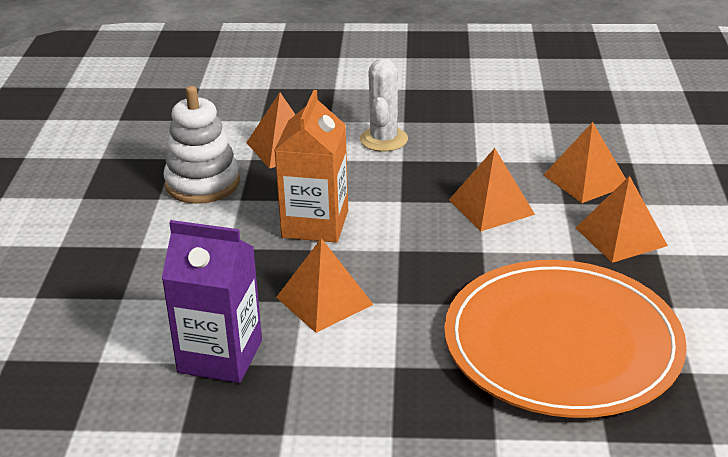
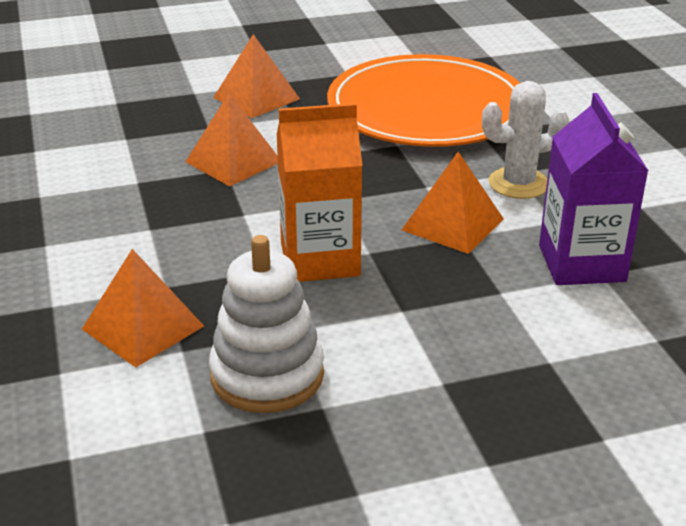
camera: 110 degrees left, 0 degrees up
white cactus [360,58,408,152] -> white cactus moved to [482,81,569,199]
orange pyramid [544,122,626,203] -> none

